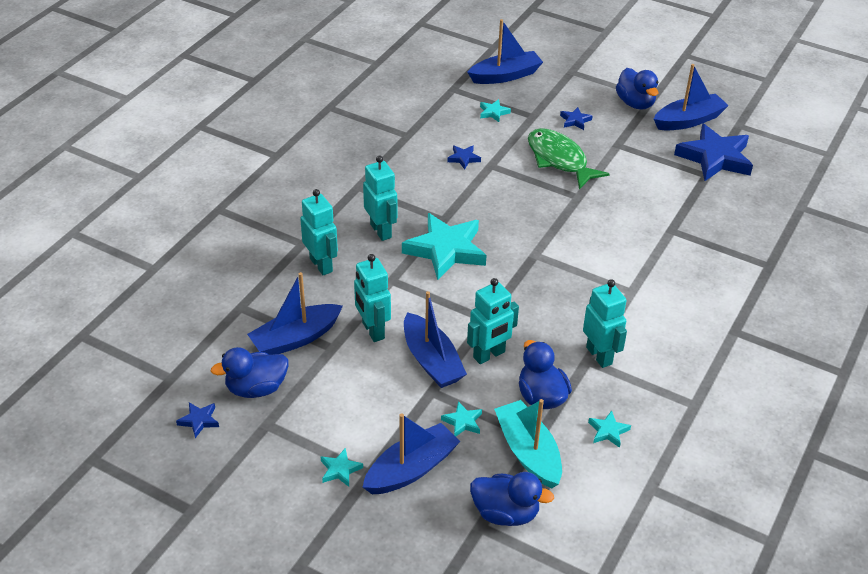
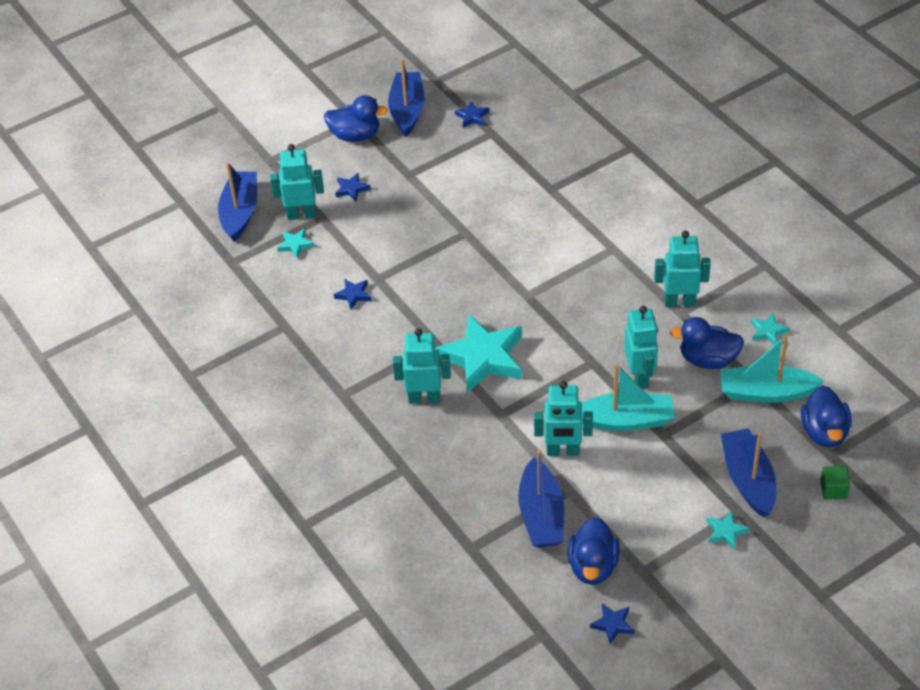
camera: 60 degrees left, 5 degrees up
turquoise robot [300,189,338,275] -> turquoise robot moved to [270,144,324,220]
blue boat [404,291,467,388] -> turquoise boat [582,364,675,431]
turquoise star [441,401,482,437] -> none
blue duck [470,472,554,526] -> blue duck turned 135 degrees clockwise [801,385,852,448]
green fish [528,128,609,189] -> none
blue star [674,124,753,181] -> blue star [455,101,489,128], size x0.43
none -> green cube [820,466,850,499]

